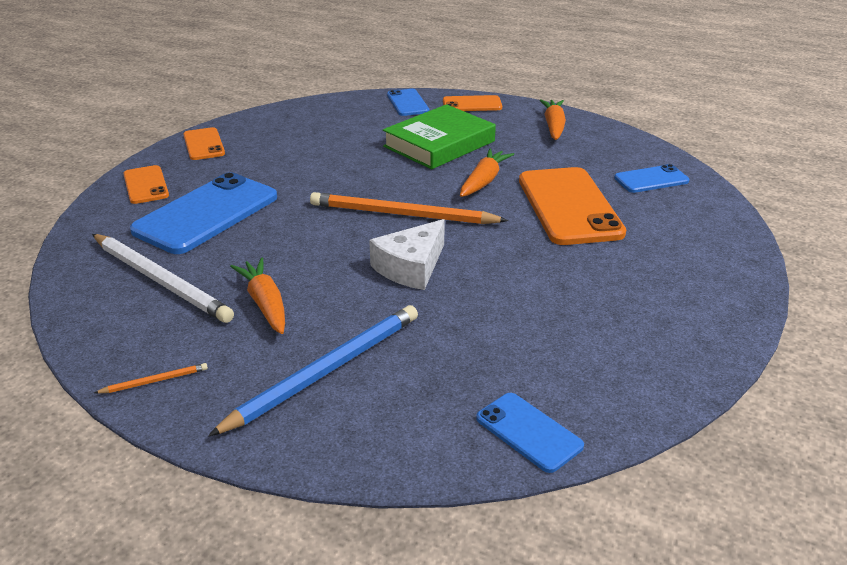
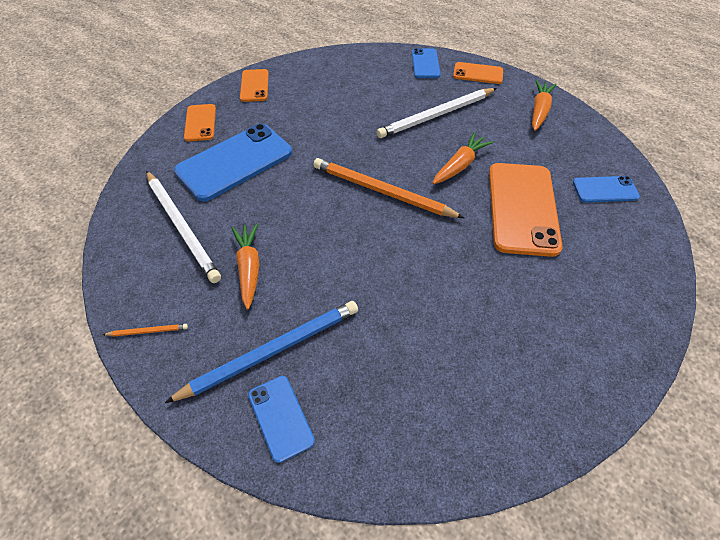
camera: 15 degrees right, 20 degrees up
white cheese [369,219,445,290] -> none
green book [383,104,496,169] -> white pencil [376,88,497,138]
blue phone [476,393,584,473] -> blue phone moved to [248,376,315,463]

